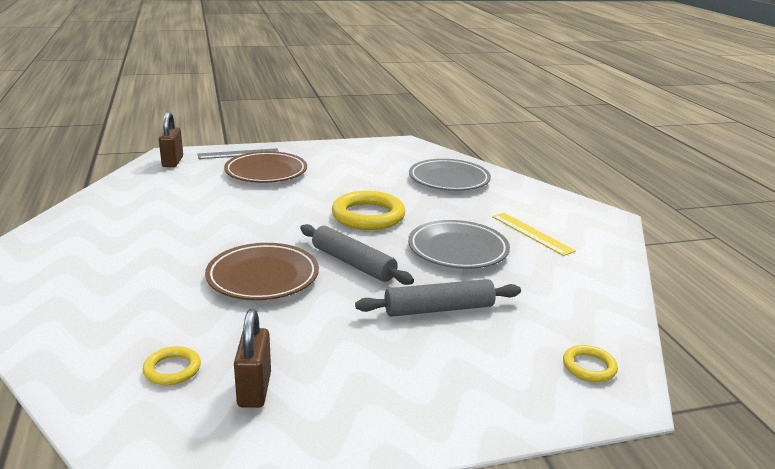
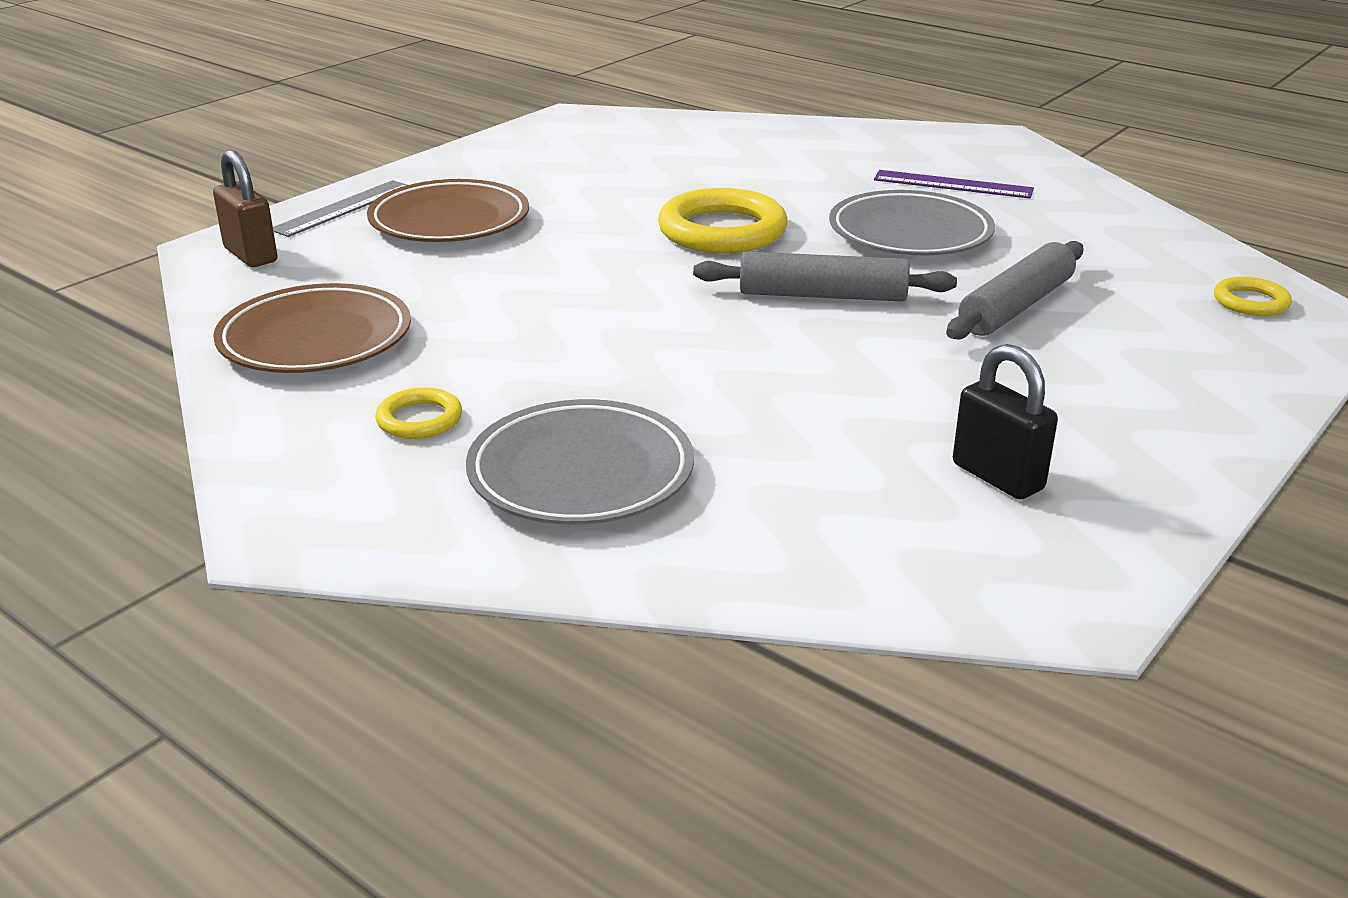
camera: 35 degrees left, 5 degrees up
yellow ring [143,346,201,385] -> yellow ring moved to [375,387,462,439]
brown plate [205,243,319,300] -> brown plate moved to [213,283,411,373]
brown padlock [234,309,271,408] -> black padlock [953,344,1058,500]
grey plate [409,159,491,191] -> grey plate moved to [466,399,694,525]
yellow ruler [492,213,576,256] -> purple ruler [874,170,1034,199]

